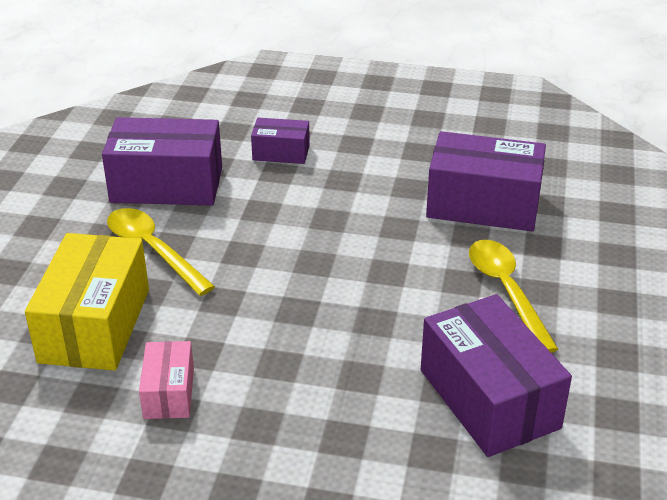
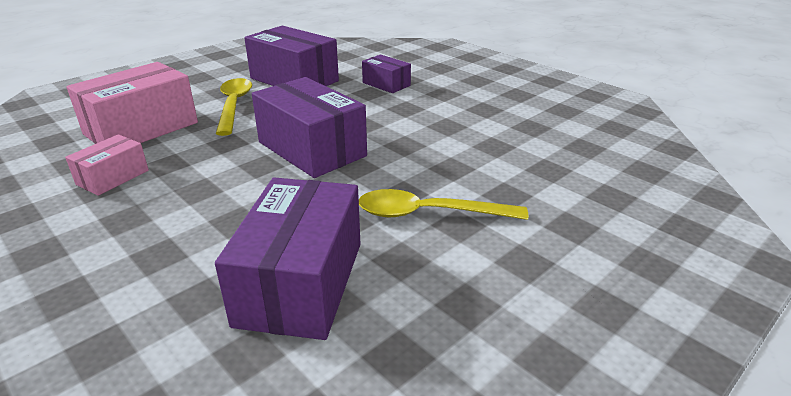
camera: 35 degrees right, 5 degrees down
yellow box [25,233,149,371] -> pink box [66,62,198,144]
purple box [426,131,546,231] -> purple box moved to [252,77,367,178]
yellow spoon [469,240,558,353] -> yellow spoon turned 105 degrees counterclockwise [359,189,529,220]

